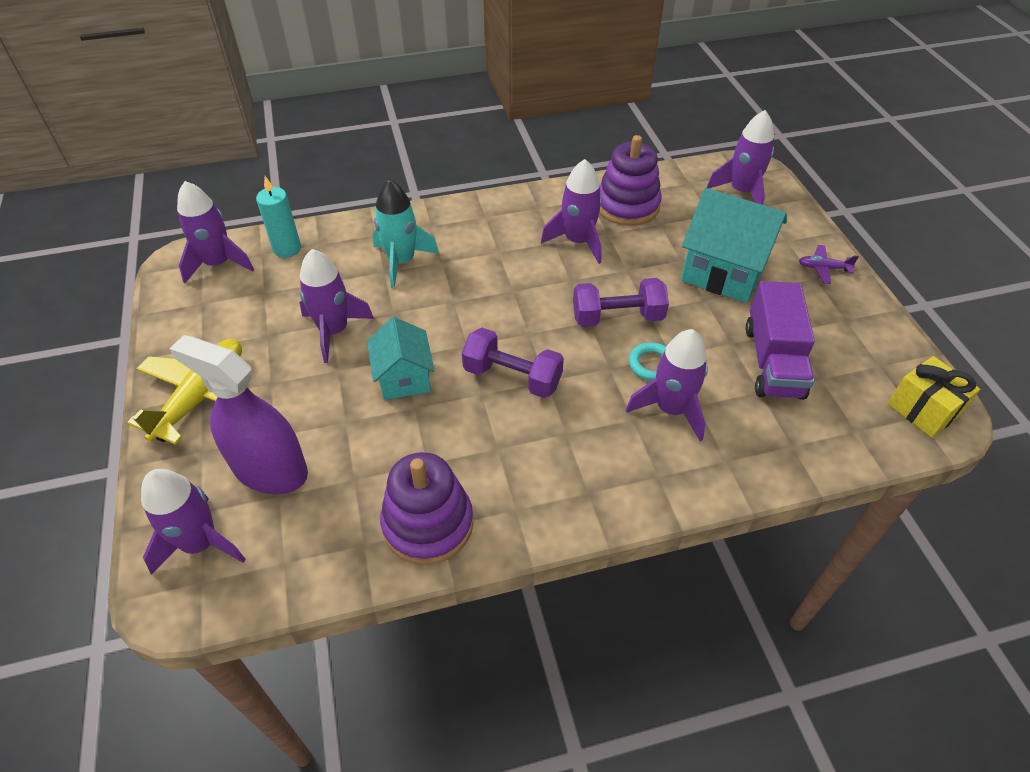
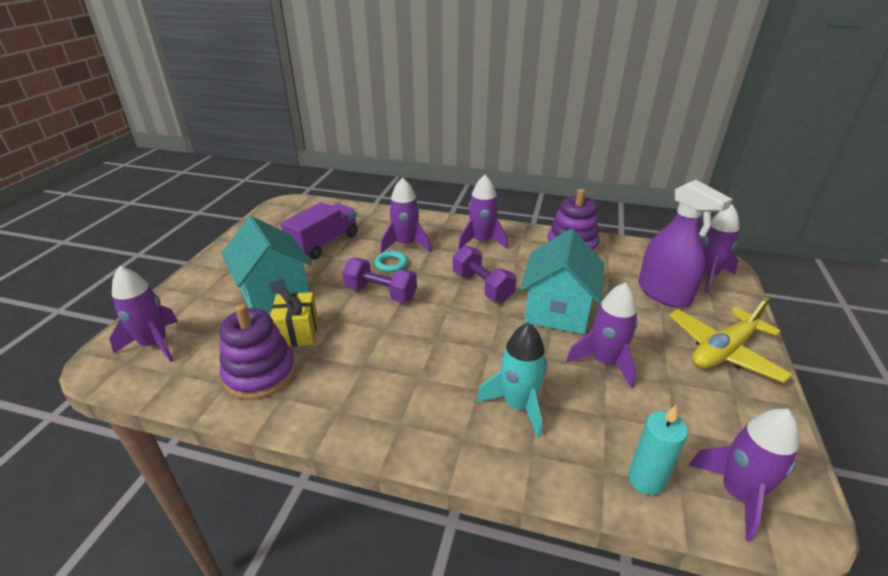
camera: 150 degrees left, 15 degrees down
turquoise house [367,317,435,400] -> turquoise house [520,229,604,334], size x1.61
purple rocket [541,159,602,264] -> purple rocket moved to [458,175,508,249]
purple plane [799,245,859,284] -> none
yellow gift [888,356,980,438] -> yellow gift moved to [270,288,318,347]

